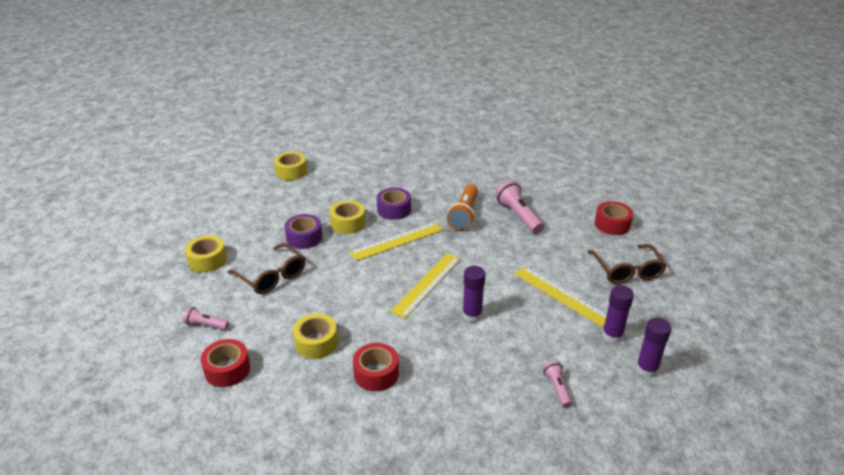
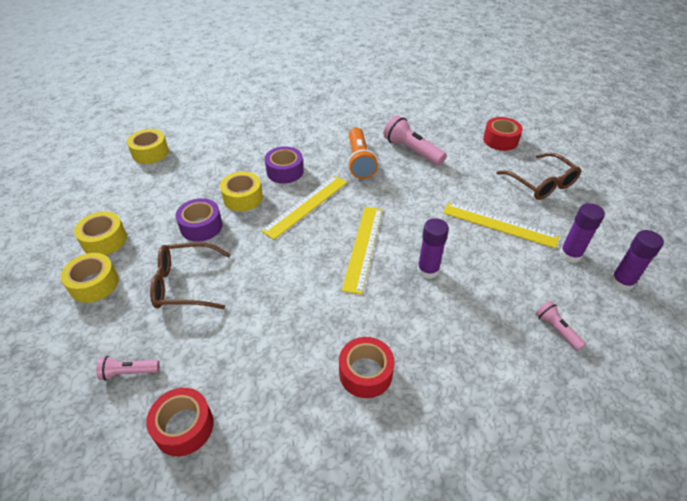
camera: 20 degrees left, 10 degrees up
brown glasses [227,243,306,294] -> brown glasses turned 150 degrees clockwise [150,242,231,309]
yellow tape [293,313,338,359] -> yellow tape moved to [74,211,127,255]

